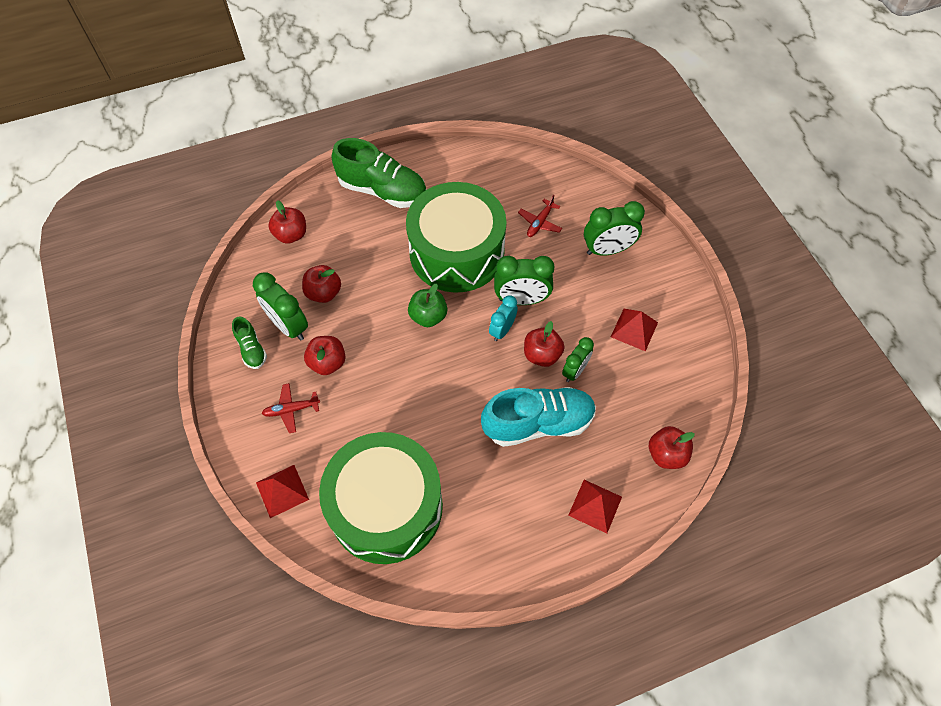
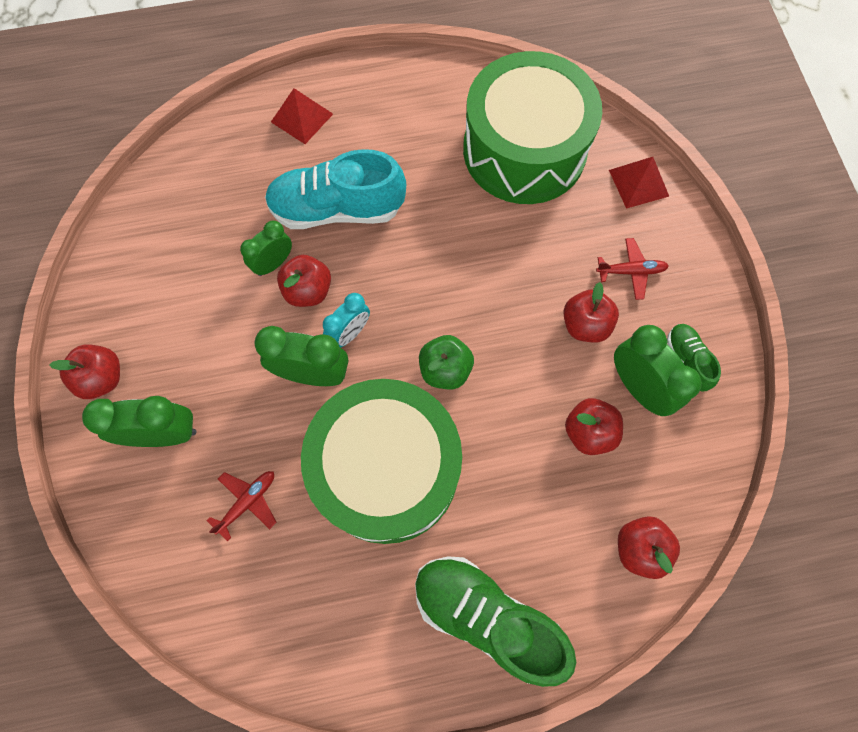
camera: 170 degrees left, 10 degrees up
red pyramid [611,309,658,351] -> none
red apple [649,426,695,469] -> red apple moved to [49,344,120,399]

